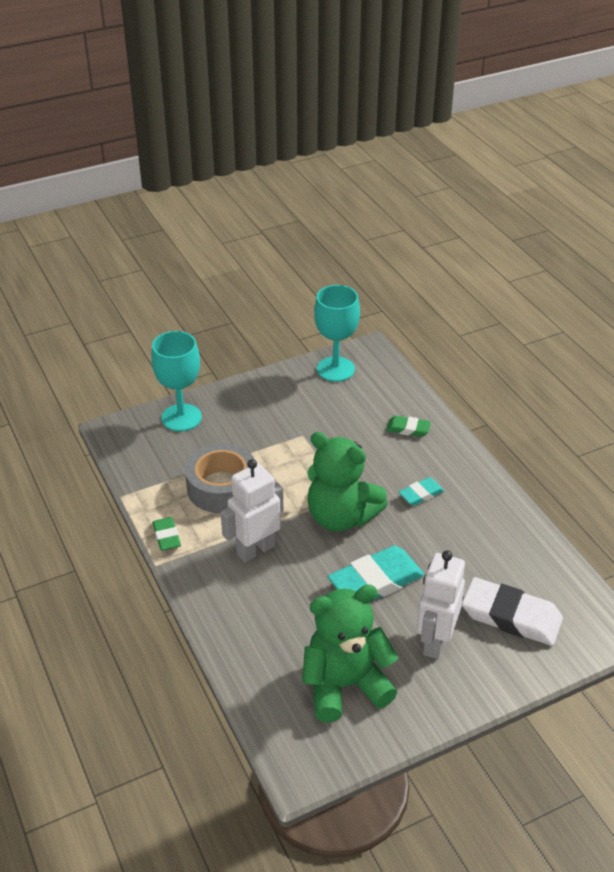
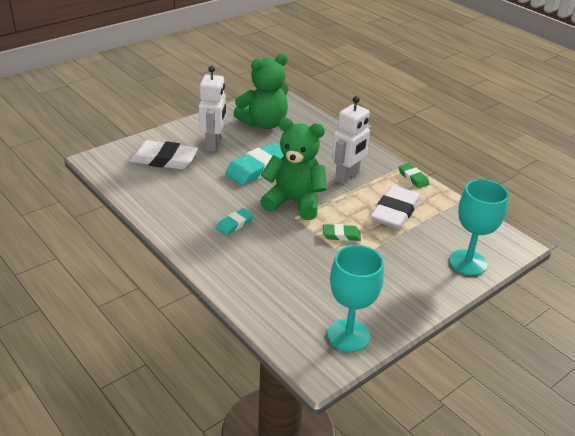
camera: 165 degrees right, 5 degrees down
grey tape [185,443,255,513] -> white eraser [371,185,420,229]
green eraser [386,416,431,437] -> green eraser moved to [323,224,361,241]

